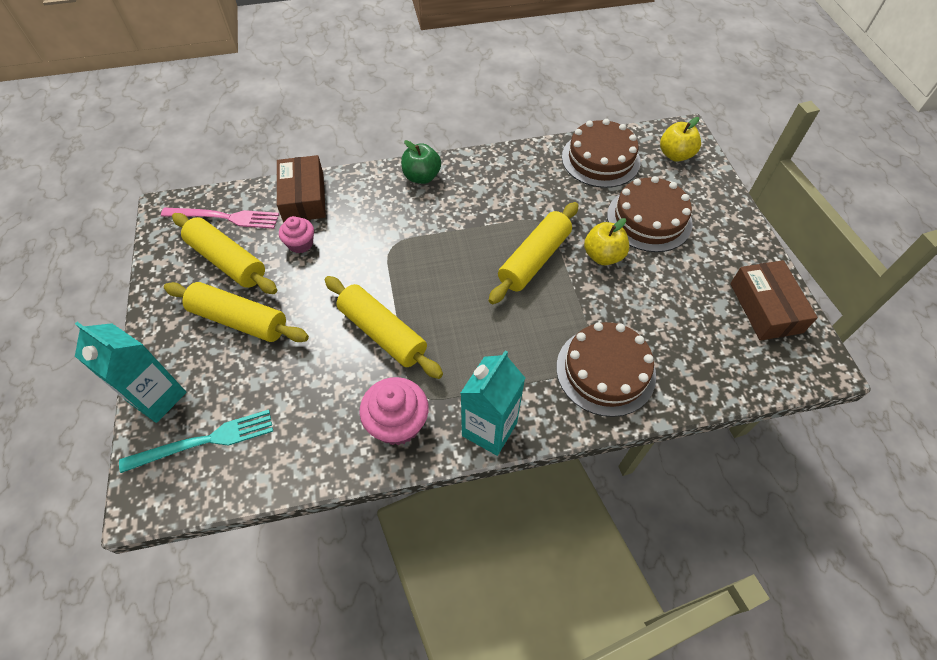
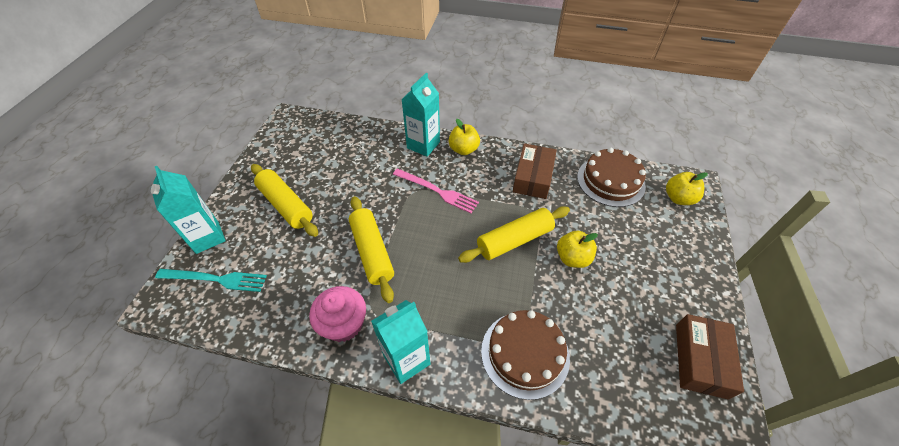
camera: 25 degrees right, 5 degrees down
pink fork [161,207,279,229] -> pink fork moved to [393,168,479,213]
yellow rolling pin [172,213,277,294] -> none
brown box [277,155,326,222] -> brown box moved to [513,143,557,199]
pink cupcake [279,216,314,253] -> none
green apple [401,140,441,184] -> yellow apple [449,119,480,155]
brown cake [607,176,693,252] -> none
none -> turquoise carton [402,73,440,157]

